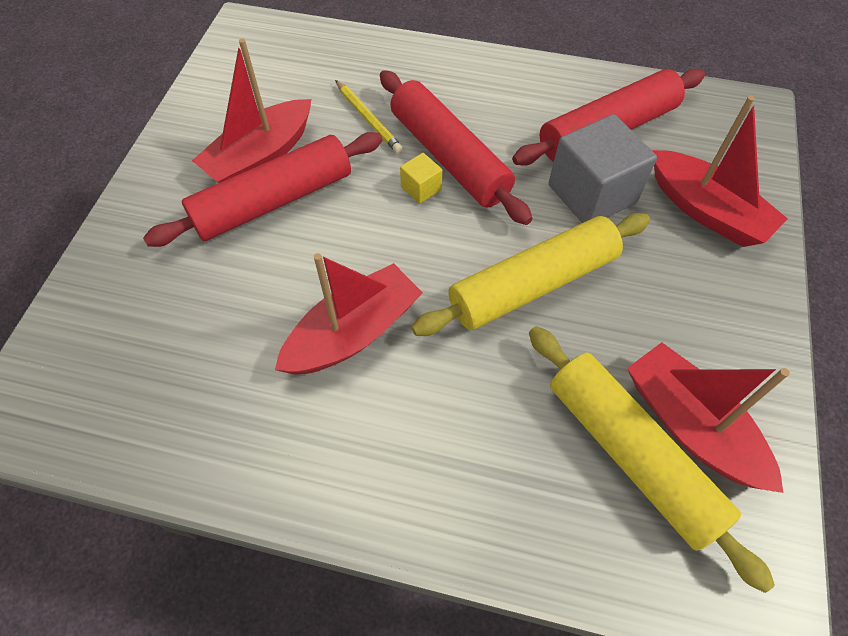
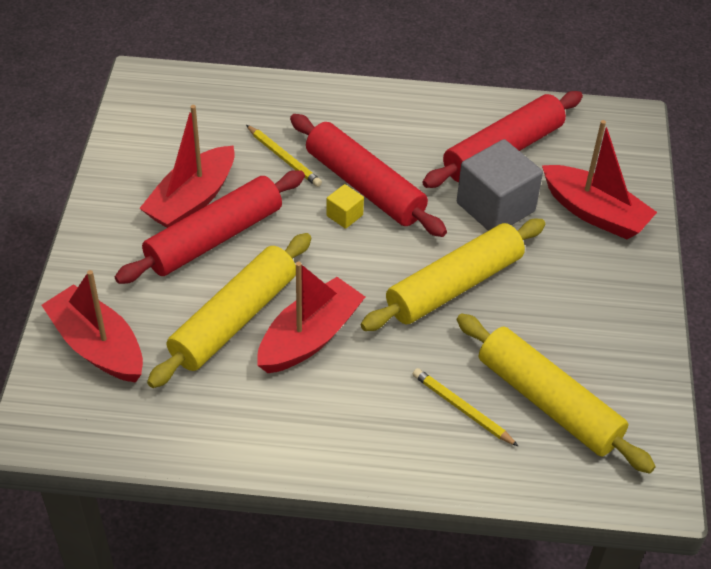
camera: 10 degrees left, 10 degrees down
red boat [627,342,790,493] -> red boat moved to [41,270,143,383]
none -> yellow rolling pin [147,233,311,388]
none -> yellow pencil [413,368,519,447]

